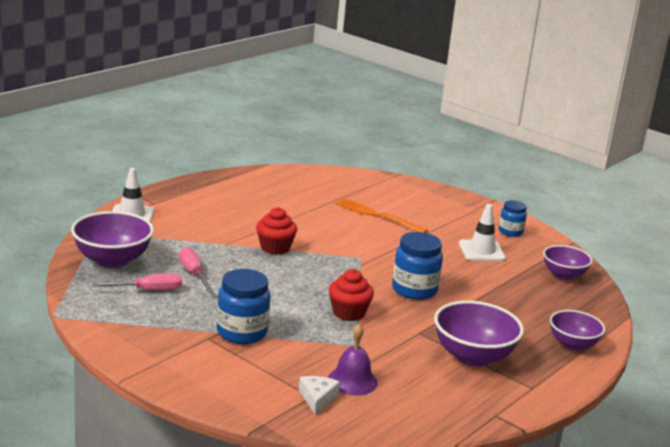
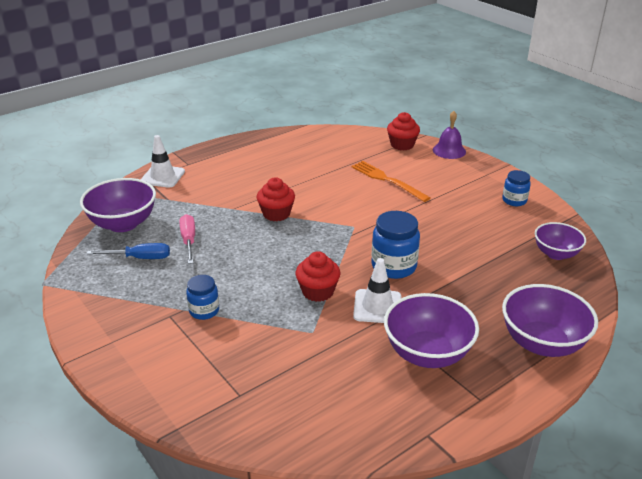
camera: 15 degrees right, 10 degrees up
pink screwdriver [92,273,182,290] -> blue screwdriver [87,243,170,259]
blue jar [217,269,270,344] -> blue jar [186,275,219,320], size x0.61
white cheese [299,376,340,415] -> none
purple bell [328,324,378,396] -> purple bell moved to [433,111,466,159]
white traffic cone [459,204,506,261] -> white traffic cone moved to [353,258,401,323]
purple bowl [550,310,605,351] -> purple bowl [502,284,598,357], size x1.56
none -> red cupcake [387,112,420,150]

